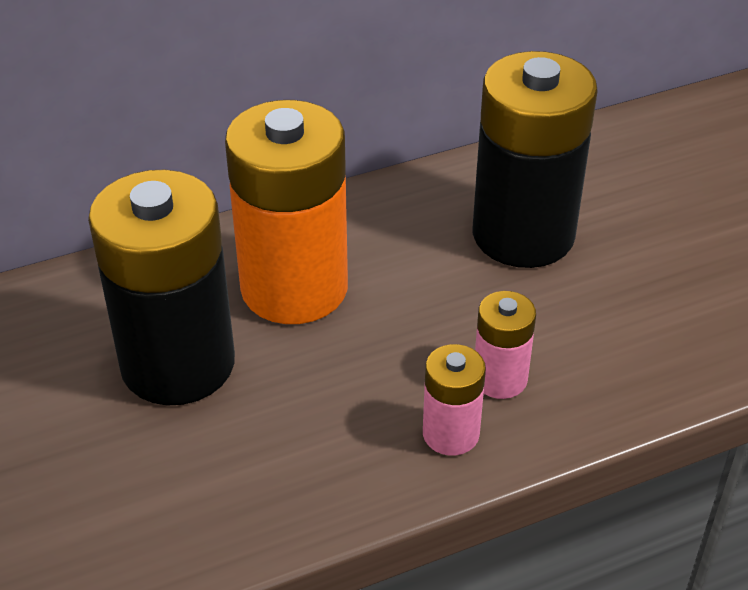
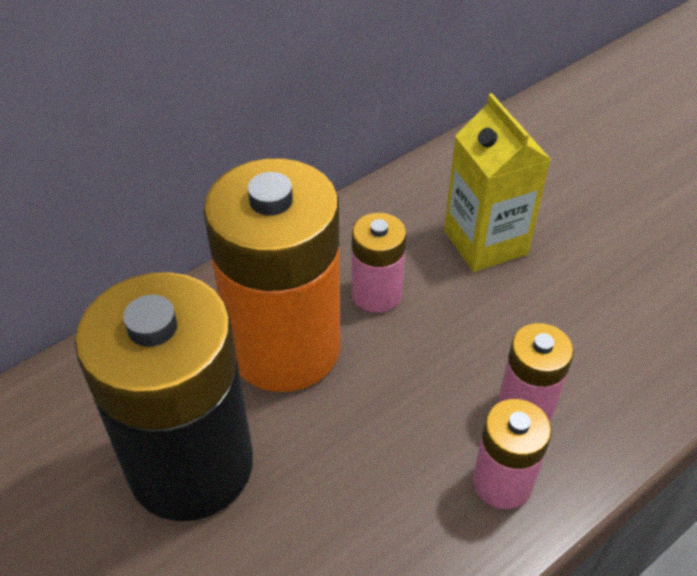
camera: 15 degrees left, 5 degrees up
black battery [473,51,598,268] -> yellow carton [444,93,551,272]
none -> pink battery [352,213,406,313]

